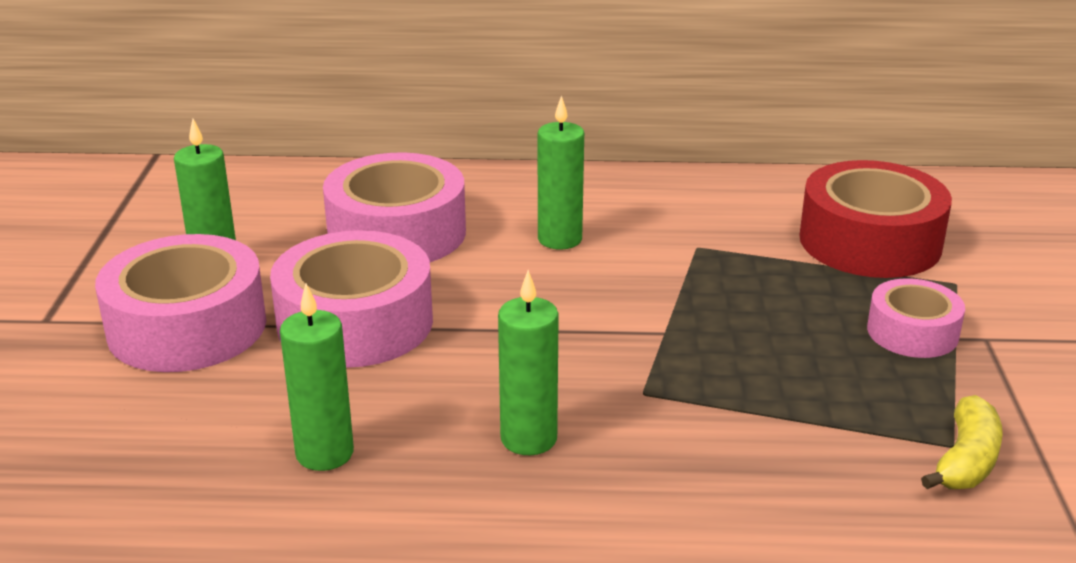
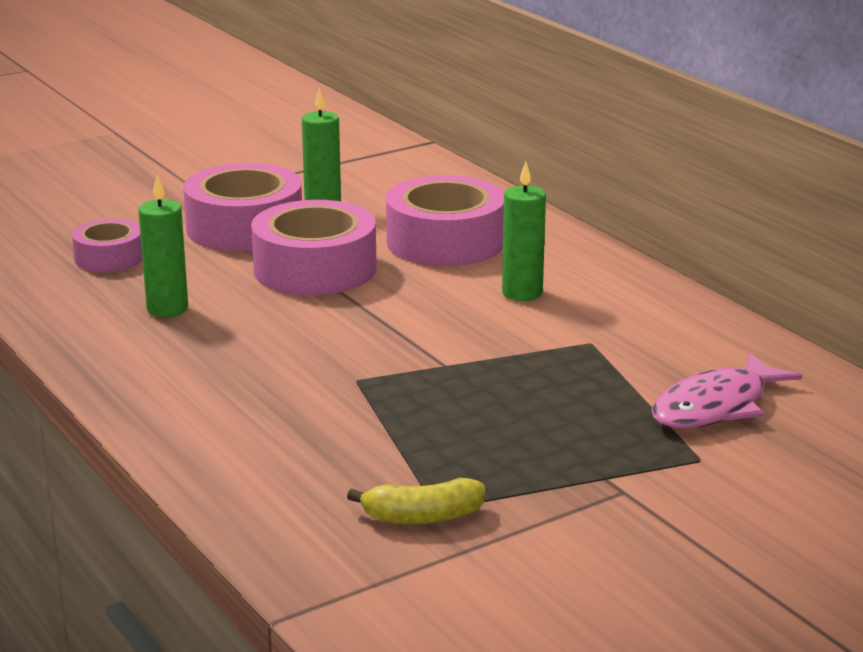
camera: 55 degrees right, 5 degrees down
green candle [498,270,559,455] -> none
red tape [799,160,952,278] -> pink fish [652,352,802,429]
pink tape [867,278,965,358] -> pink tape moved to [72,219,142,272]

